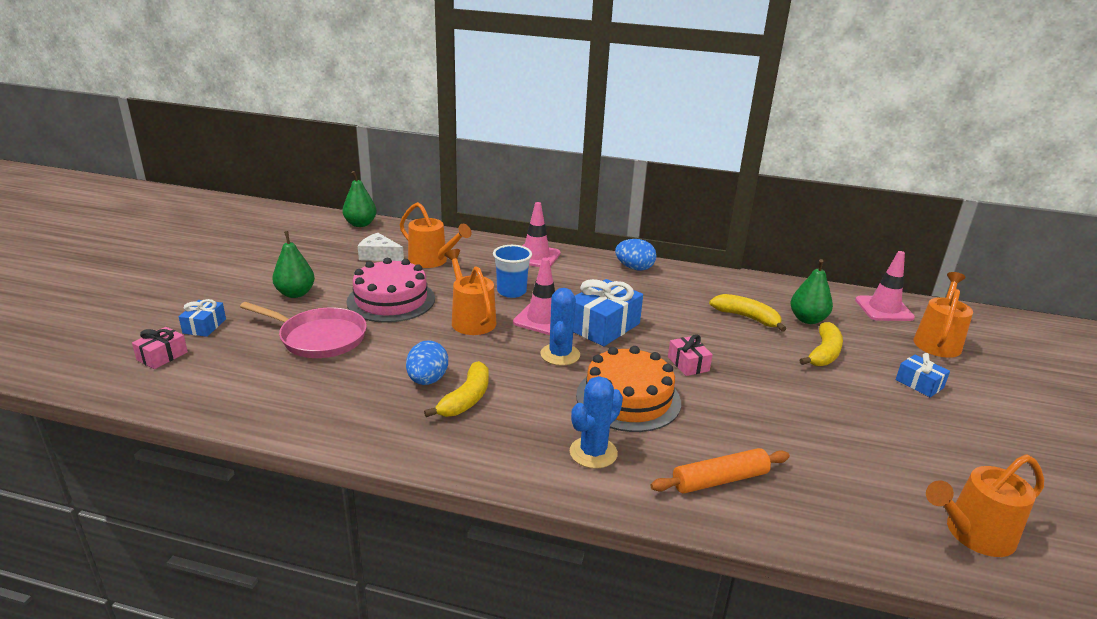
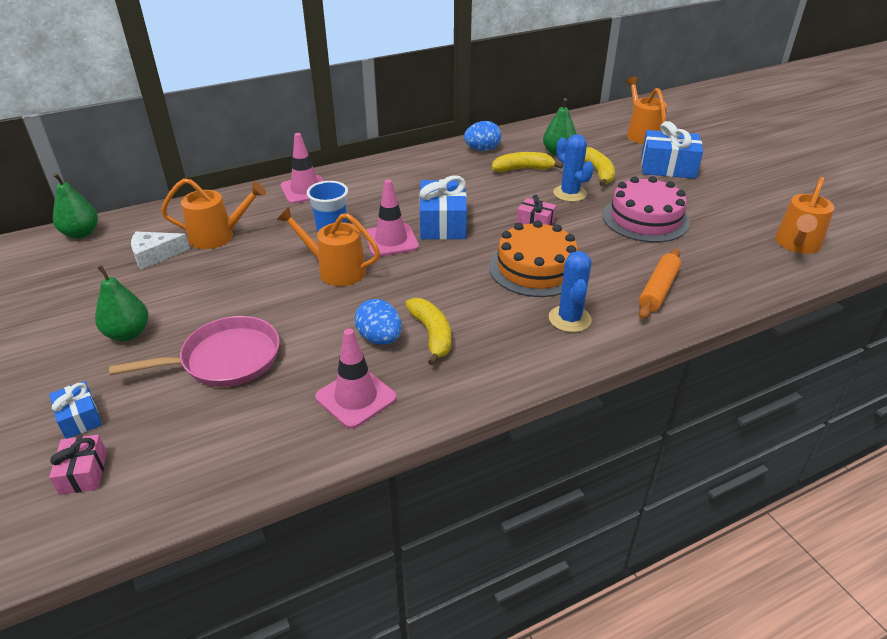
camera: 40 degrees left, 10 degrees up
pink cake [346,258,435,323] -> pink cake moved to [603,176,690,243]
blue cactus [541,288,580,365] -> blue cactus moved to [553,134,594,202]
blue egg [615,239,657,271] -> blue egg moved to [464,121,501,151]
pink traffic cone [855,251,915,321] -> pink traffic cone moved to [315,328,397,429]
blue gift [896,353,950,397] -> blue gift [641,121,703,179], size x1.83

